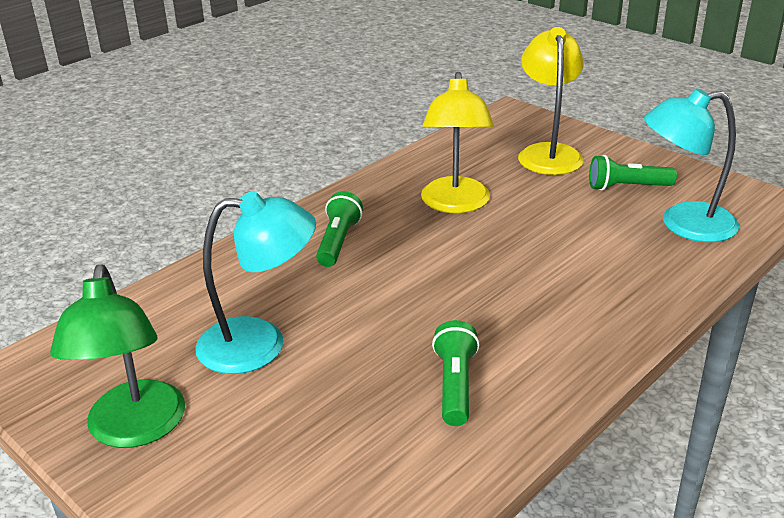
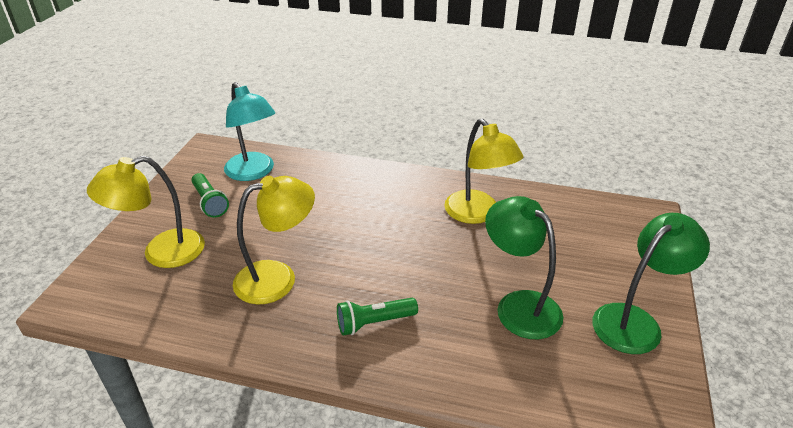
camera: 120 degrees left, 5 degrees up
turquoise lamp [195,191,316,374] -> green lamp [485,196,563,339]
green flashlight [432,320,479,426] -> yellow lamp [444,119,524,224]

